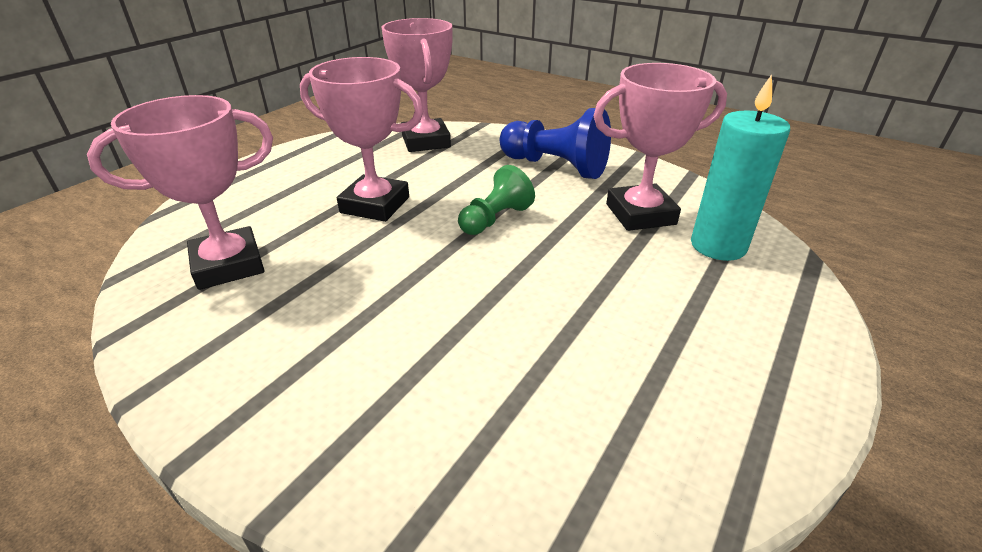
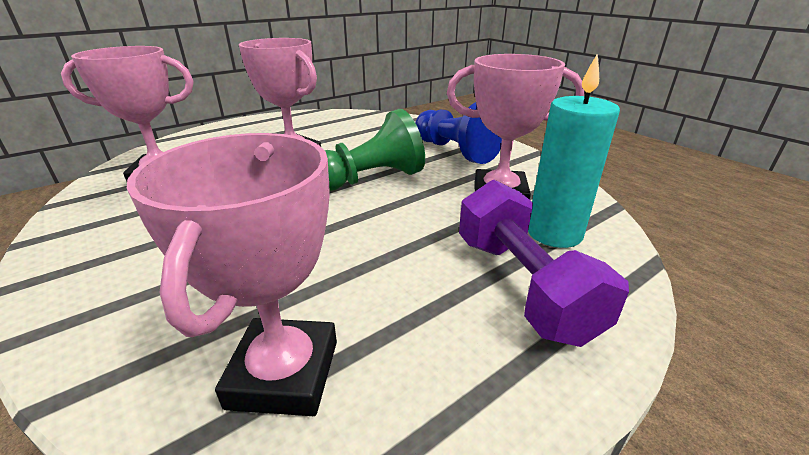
camera: 20 degrees right, 5 degrees down
pink trophy [382,18,453,152] -> pink trophy moved to [126,133,337,416]
green pawn [458,165,535,235] -> green pawn [325,109,425,191], size x1.56
none -> purple dumbbell [459,179,629,347]

